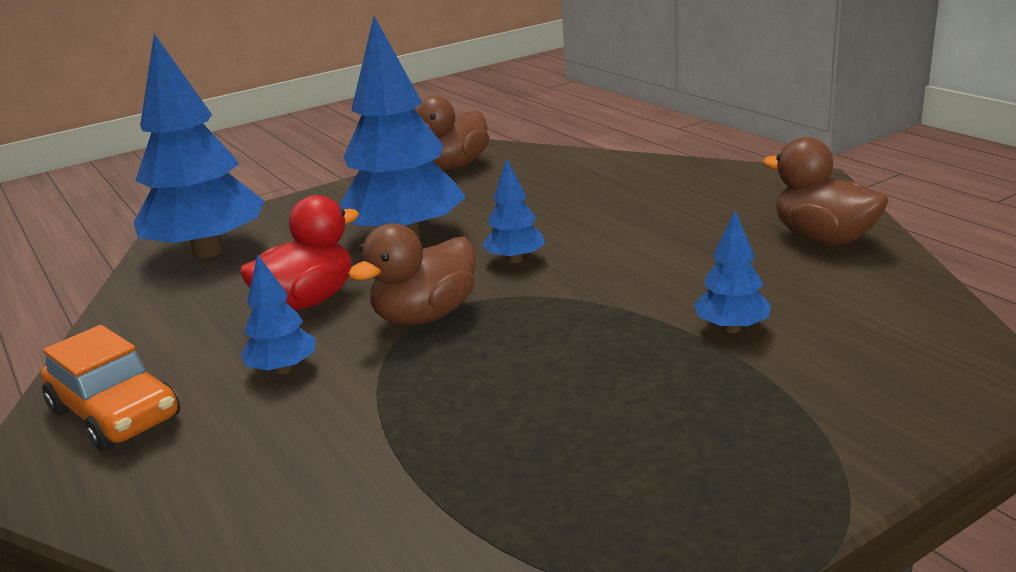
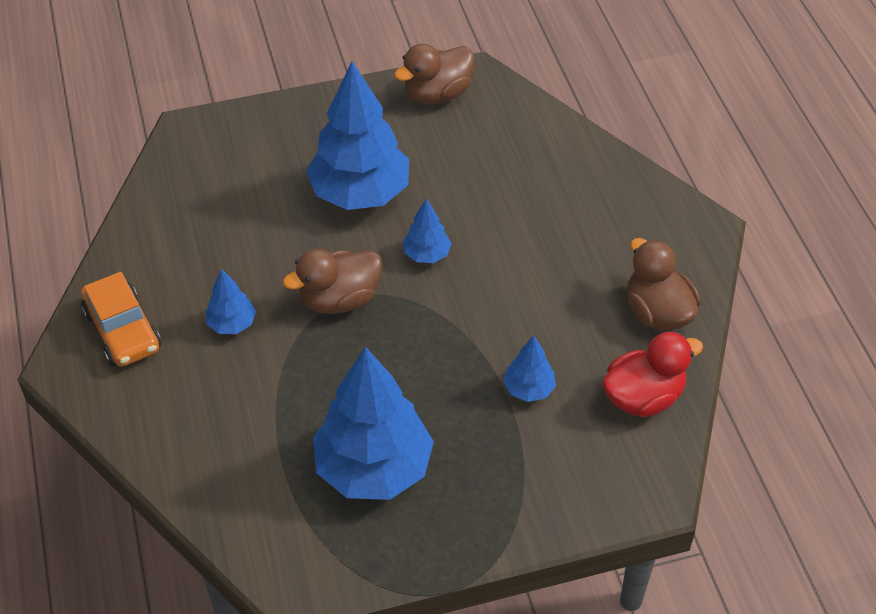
camera: 15 degrees right, 25 degrees up
blue tree [134,34,264,258] -> blue tree moved to [313,347,434,500]
red duck [240,195,359,310] -> red duck moved to [602,332,703,417]

